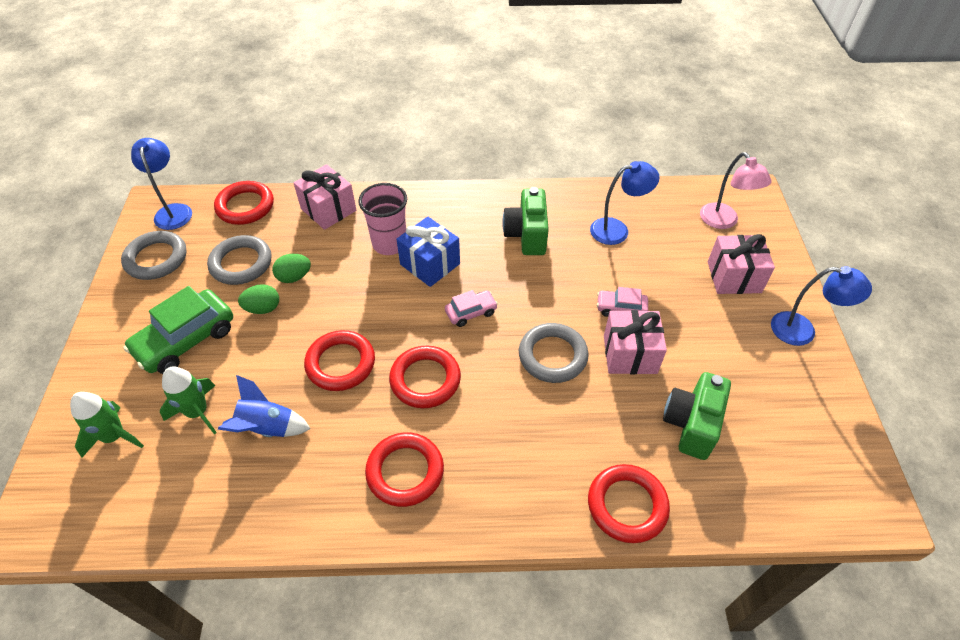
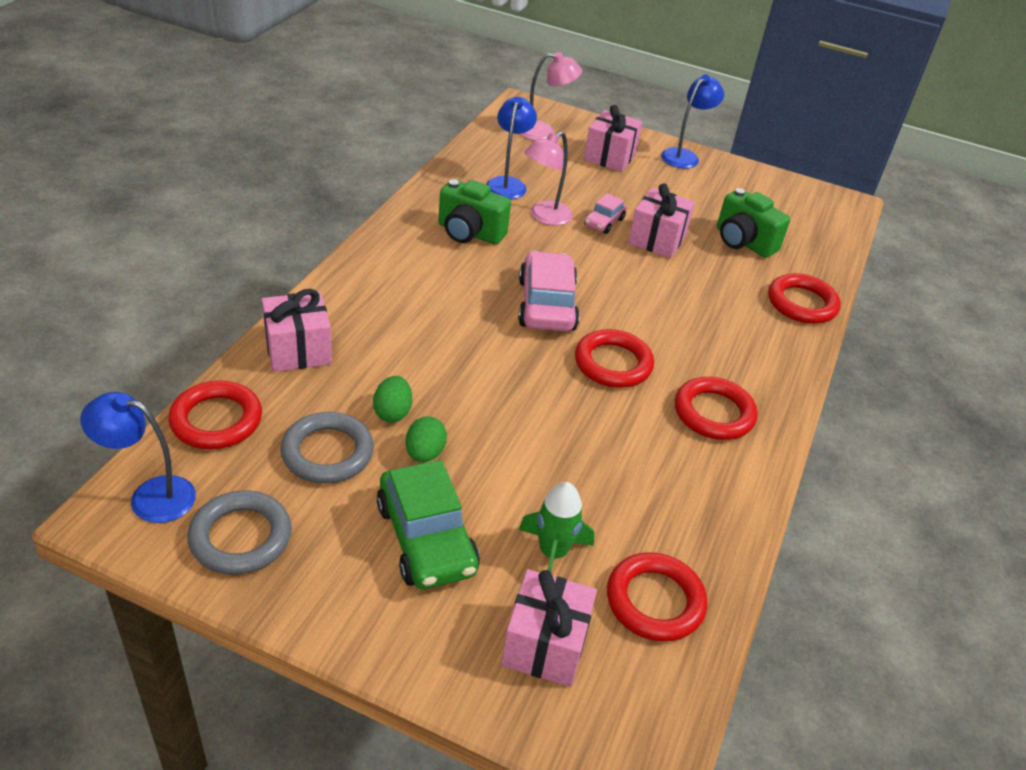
camera: 70 degrees left, 10 degrees down
green rocket [70,392,144,458] -> pink gift [501,569,597,687]
blue rocket [218,375,311,437] -> none
red ring [304,330,375,391] -> red ring moved to [607,552,707,642]
pink cup [358,183,407,255] -> none
blue gift [397,216,460,287] -> none
pink car [445,290,498,327] -> pink car [518,251,580,331], size x1.90
grey ring [519,323,589,383] -> none
none -> pink lamp [524,131,573,226]

